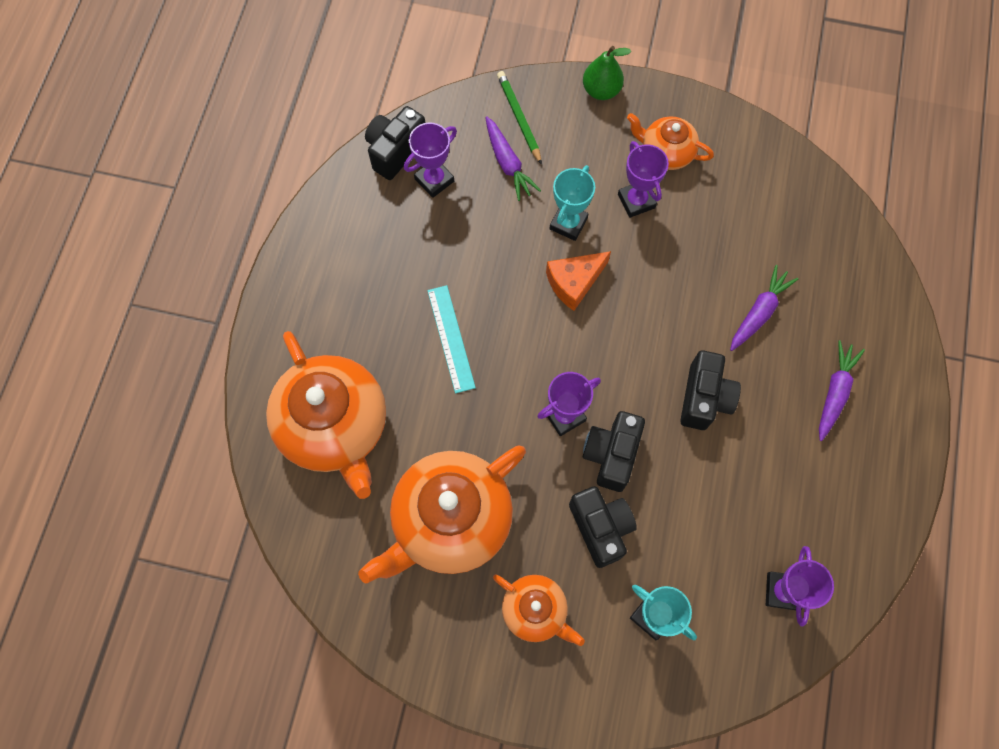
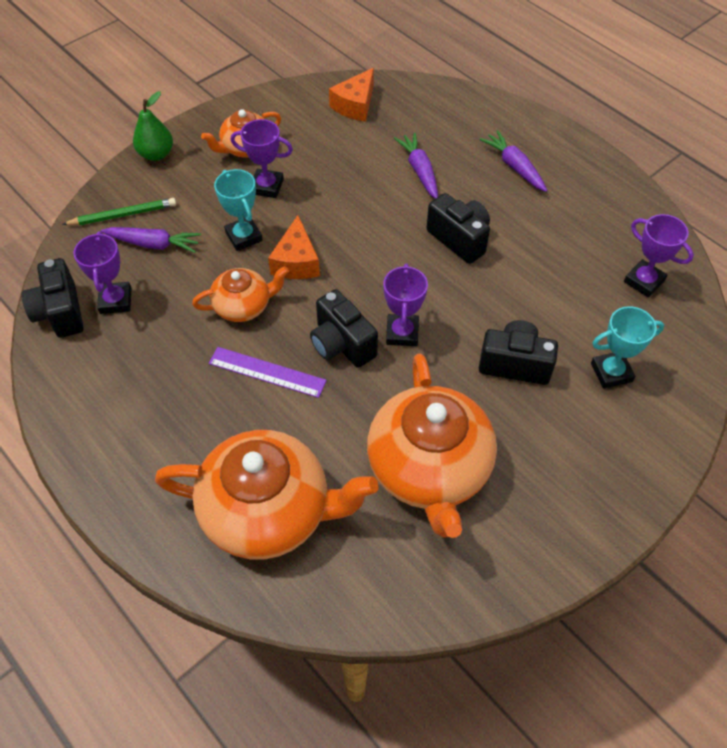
camera: 55 degrees left, 15 degrees down
turquoise ruler [427,285,476,393] -> purple ruler [209,347,327,398]
orange teapot [493,574,585,646] -> orange teapot moved to [192,266,289,322]
green pencil [497,71,542,165] -> green pencil turned 150 degrees clockwise [62,198,176,225]
black camera [583,411,645,492] -> black camera moved to [310,289,378,368]
none -> orange cheese [329,68,374,122]

